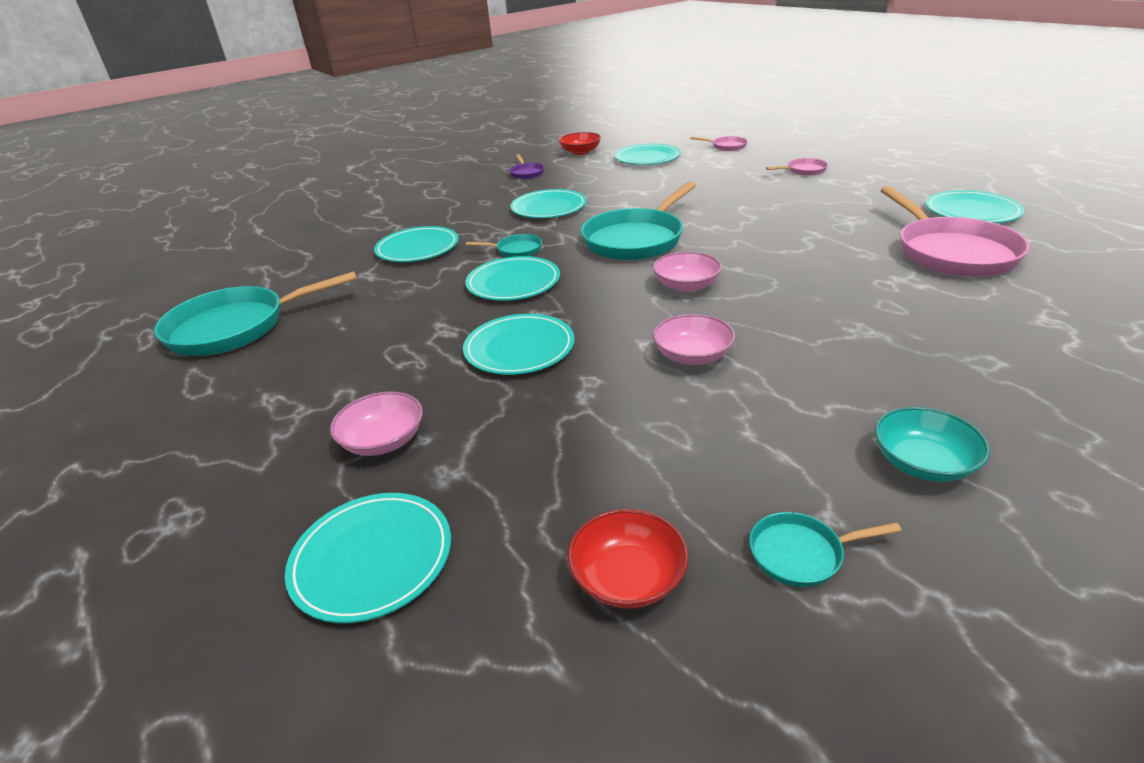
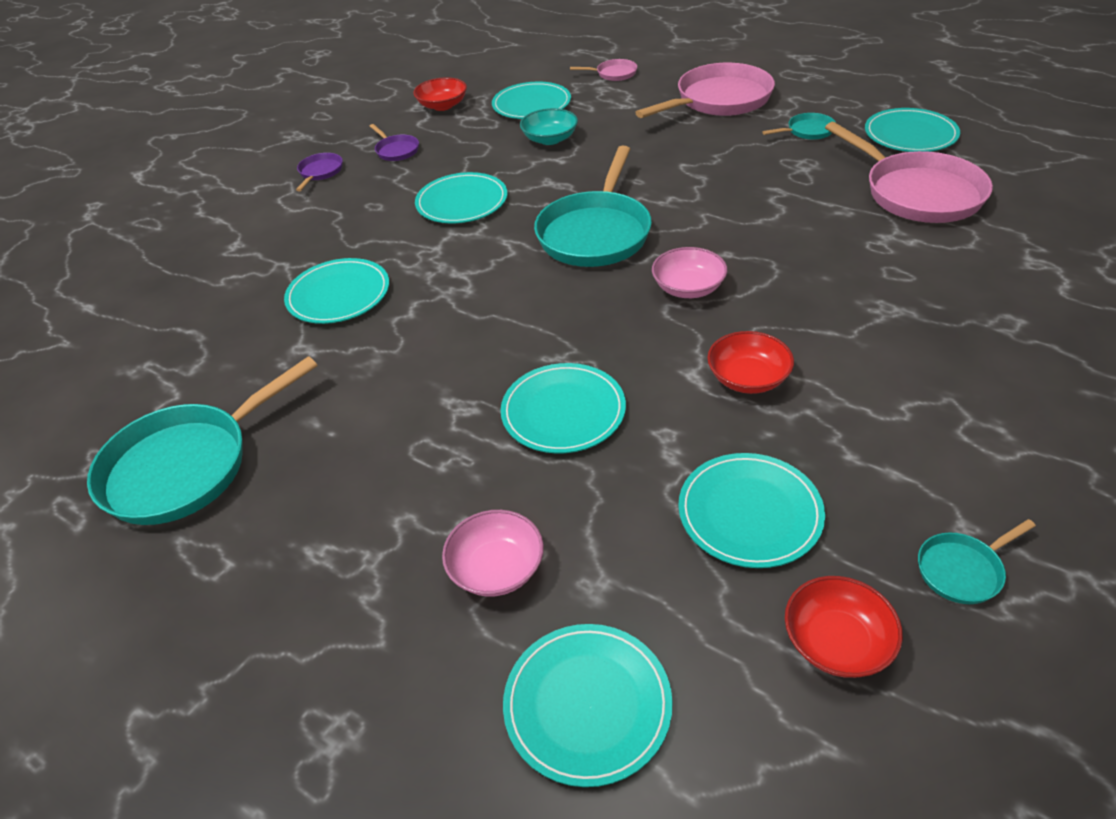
camera: 20 degrees left, 10 degrees up
turquoise plate [465,256,560,301] -> turquoise plate moved to [678,453,825,568]
turquoise pan [466,234,542,257] -> turquoise pan moved to [762,113,836,140]
pink bowl [653,314,735,365] -> red bowl [707,331,794,394]
pink pan [766,158,828,175] -> pink pan [635,63,775,118], size x2.20
turquoise bowl [875,407,990,482] -> turquoise bowl moved to [520,108,578,145]
none -> purple pan [296,153,343,191]

